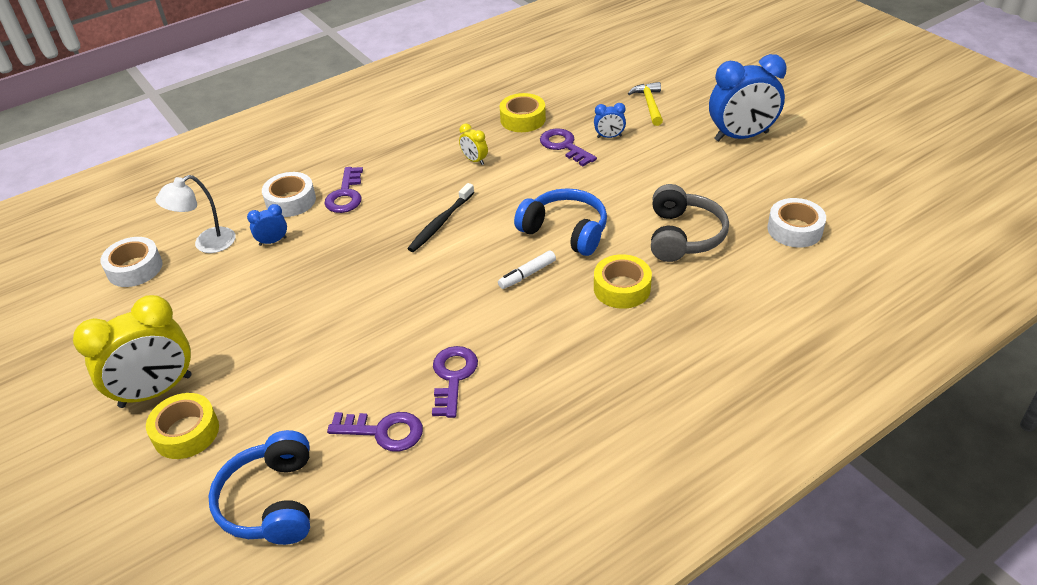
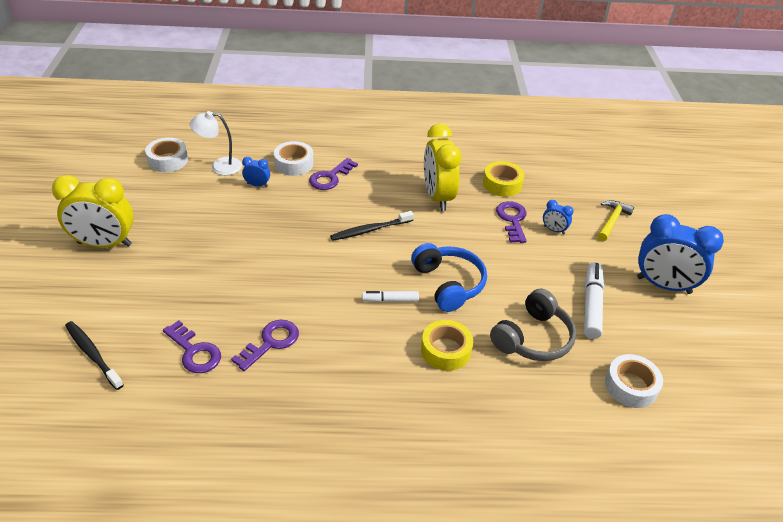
camera: 30 degrees right, 0 degrees up
yellow tape [146,393,219,459] -> none
blue headphones [209,430,310,545] -> black toothbrush [65,321,124,390]
yellow clock [459,123,488,165] -> yellow clock [424,123,461,211], size x2.25
none -> white marker [584,262,604,339]

